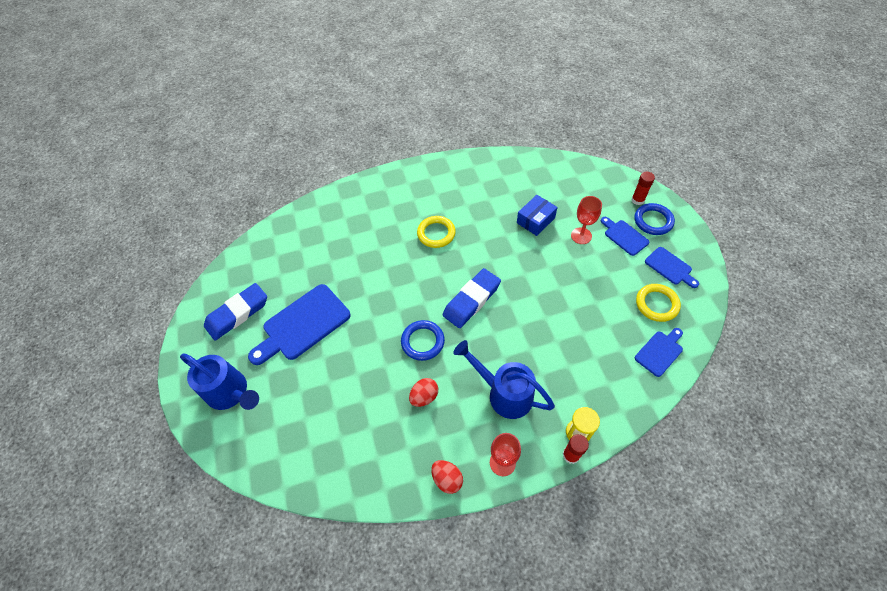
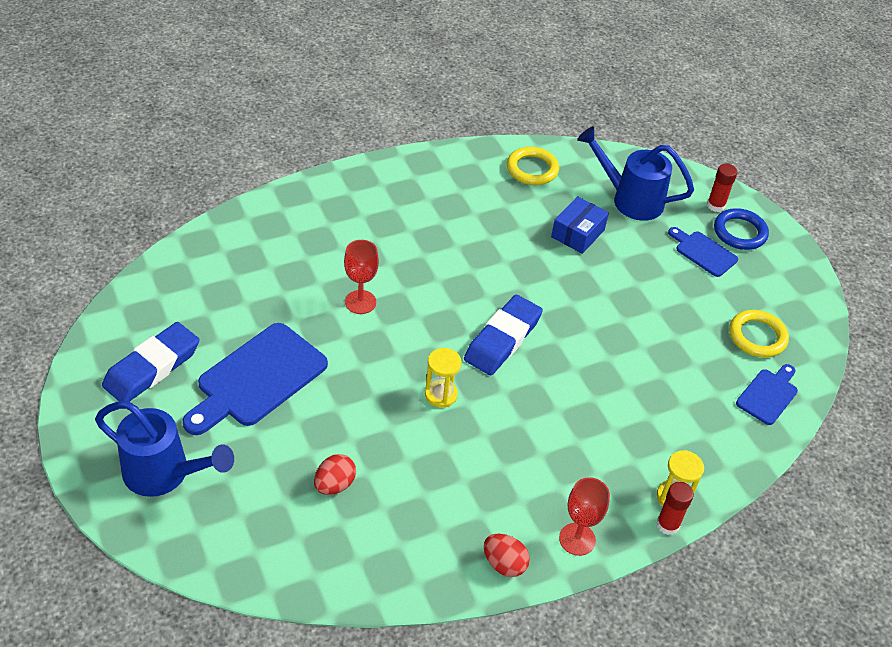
camera: 15 degrees left, 10 degrees down
blue ring [401,320,445,361] -> yellow hourglass [425,348,462,408]
red egg [409,378,438,407] -> red egg moved to [314,454,356,495]
yellow ring [417,216,456,248] -> yellow ring moved to [507,147,559,185]
blue watering can [453,340,555,419] -> blue watering can moved to [577,126,694,221]
red goblet [571,196,602,244] -> red goblet moved to [344,240,379,314]
blue cutting board [645,247,699,288] -> none

